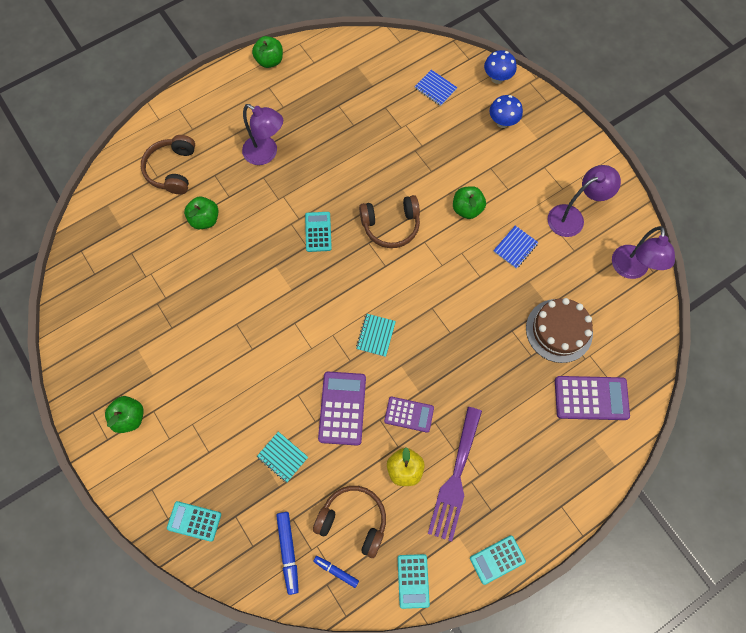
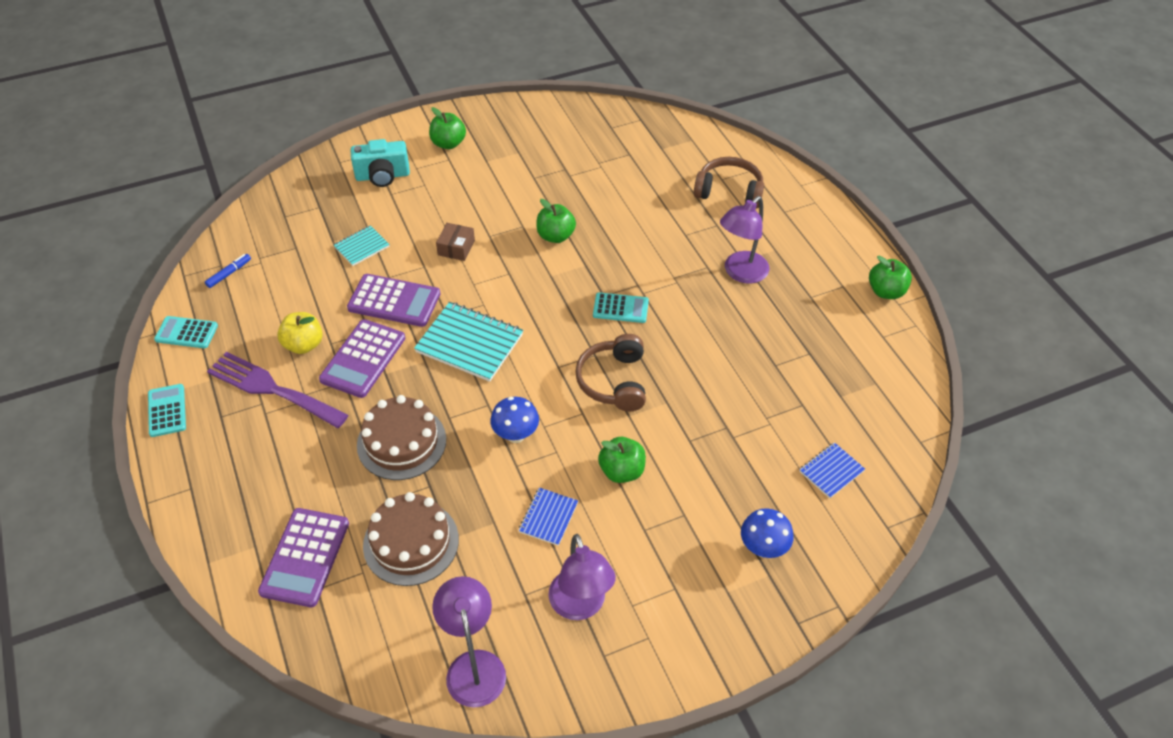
camera: 100 degrees right, 20 degrees down
turquoise calculator [167,501,221,542] -> none
green apple [184,197,218,229] -> green apple moved to [536,199,576,243]
blue marker [276,512,299,595] -> none
brown headphones [313,486,386,558] -> none
turquoise notebook [356,314,396,357] -> turquoise notebook [414,302,523,382], size x1.82
purple calculator [384,397,434,433] -> purple calculator [319,319,405,398], size x1.56
blue mushroom [484,50,517,84] -> blue mushroom moved to [490,397,539,443]
blue notebook [493,226,539,269] -> blue notebook turned 60 degrees clockwise [519,487,578,546]
purple lamp [612,226,675,279] -> purple lamp turned 60 degrees clockwise [432,576,506,708]
none -> turquoise camera [351,139,410,187]
none -> brown cake [357,395,446,480]
none -> brown box [436,223,475,261]

